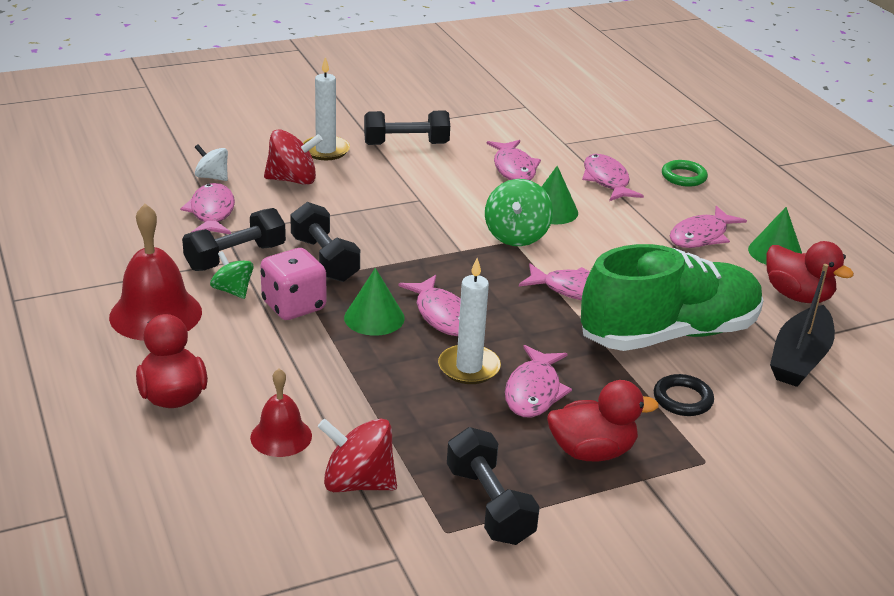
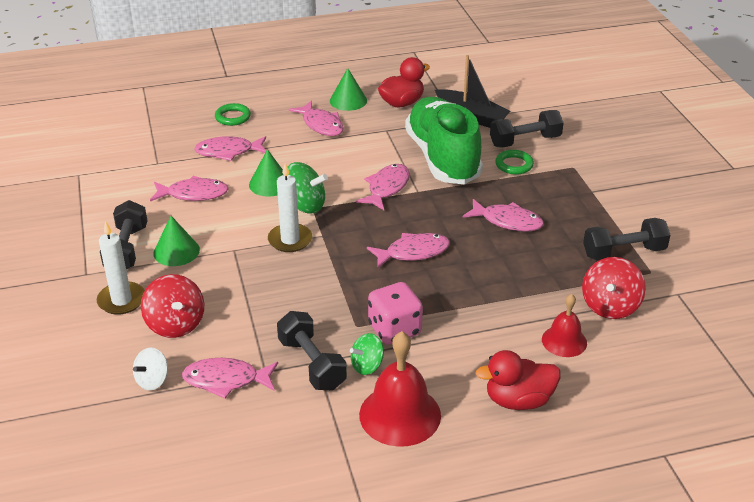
camera: 80 degrees left, 5 degrees up
red spinning top [264,130,323,185] -> red spinning top turned 150 degrees clockwise [141,274,204,338]
black dumbbell [290,202,360,282] -> black dumbbell moved to [490,110,564,148]
green cone [344,268,405,336] -> green cone moved to [153,216,200,266]
white candle [438,258,501,384] -> white candle moved to [268,163,312,252]
red duck [547,380,659,462] -> none
black ring [654,374,714,416] -> green ring [495,150,534,175]

